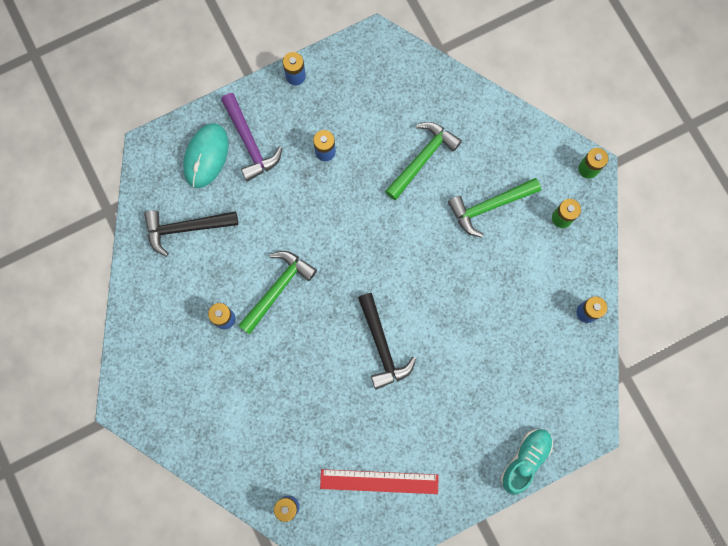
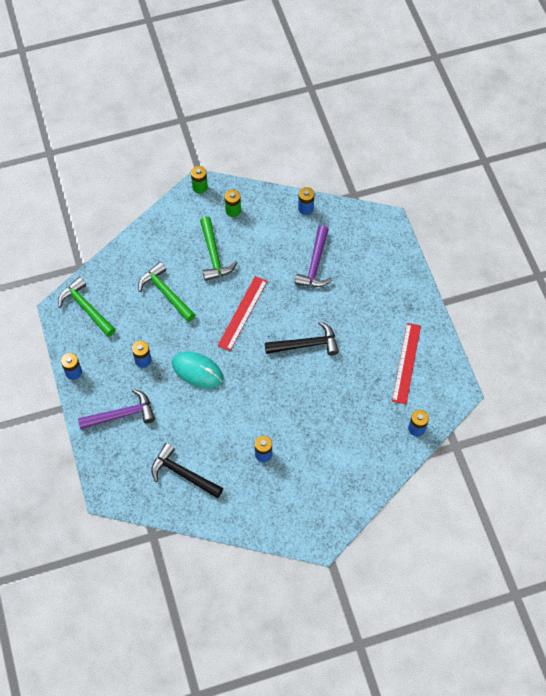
camera: 80 degrees left, 15 degrees down
black hammer [144,211,238,257] -> black hammer turned 120 degrees clockwise [151,443,223,498]
turquoise mouse [183,123,229,188] -> turquoise mouse moved to [172,351,223,388]
green hammer [238,251,317,335] -> green hammer moved to [58,277,116,337]
turquoise shoe [501,429,553,495] -> none
none -> red ruler [218,276,268,351]
none -> purple hammer [295,225,332,287]

